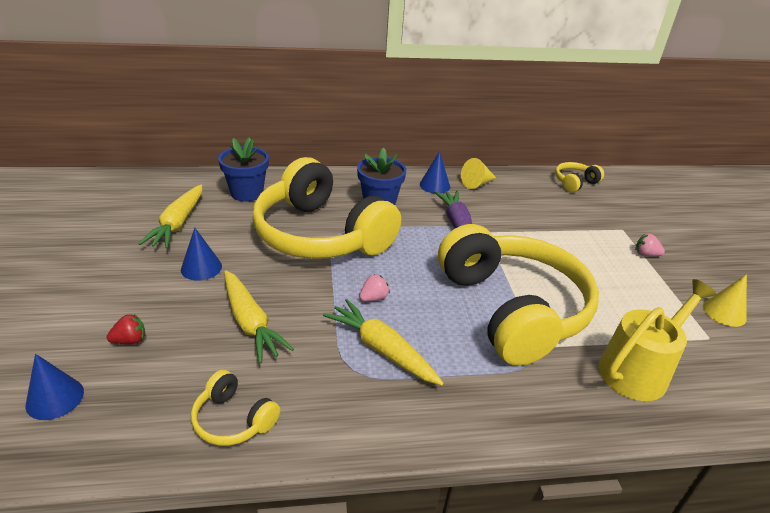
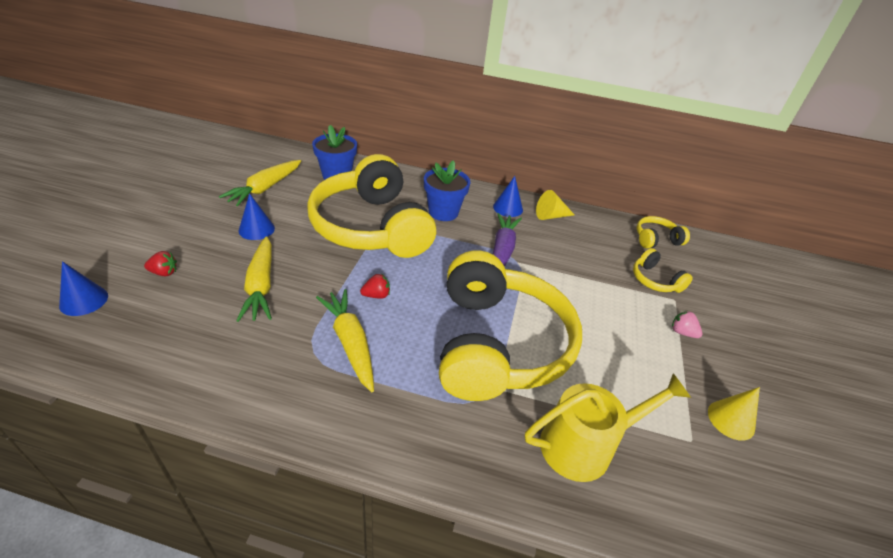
camera: 20 degrees right, 5 degrees up
yellow headphones [191,370,280,446] -> yellow headphones moved to [633,248,693,293]
pink strawberry [359,274,390,302] -> red strawberry [360,273,390,299]

